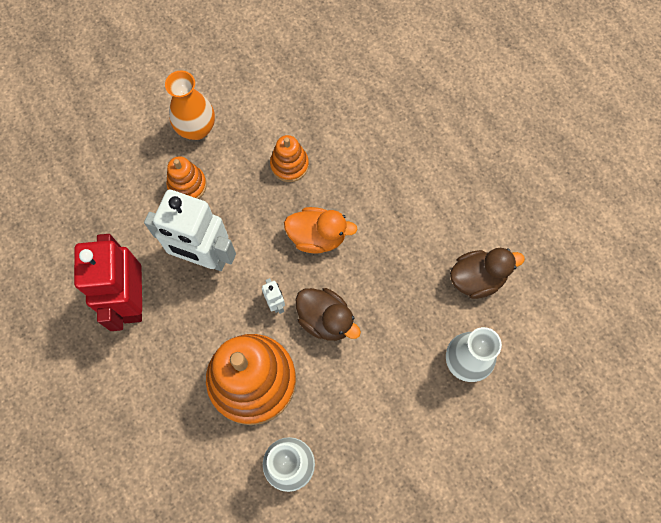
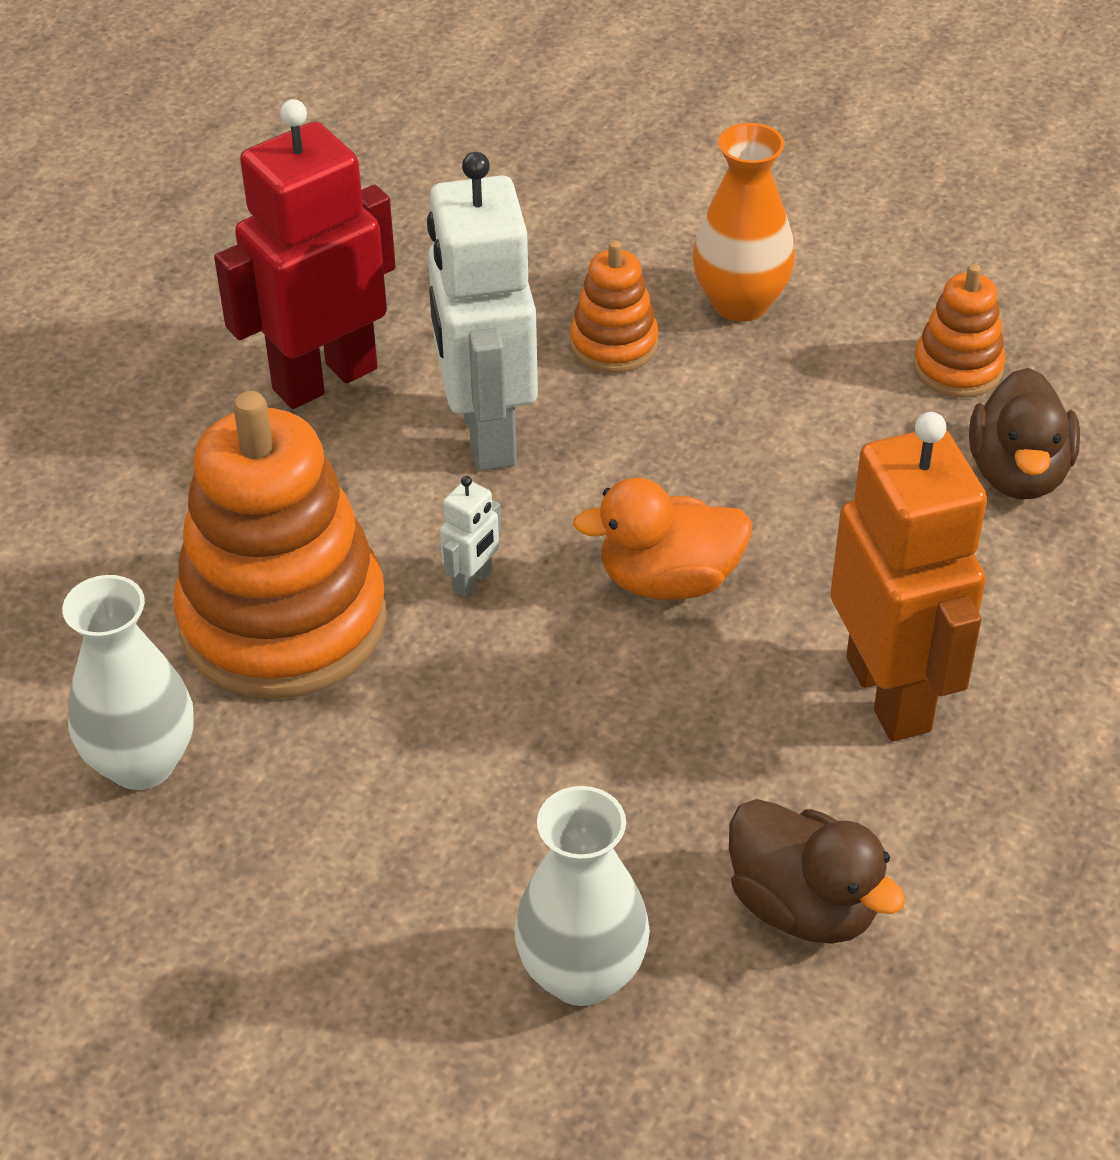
camera: 60 degrees right, 25 degrees down
orange stacking toy [270,135,309,182] -> orange stacking toy moved to [913,264,1006,398]
orange duck [284,207,358,254] -> orange duck turned 105 degrees clockwise [573,478,752,600]
brown duck [296,288,361,341] -> brown duck moved to [969,368,1080,500]
none -> orange robot [830,412,987,741]

